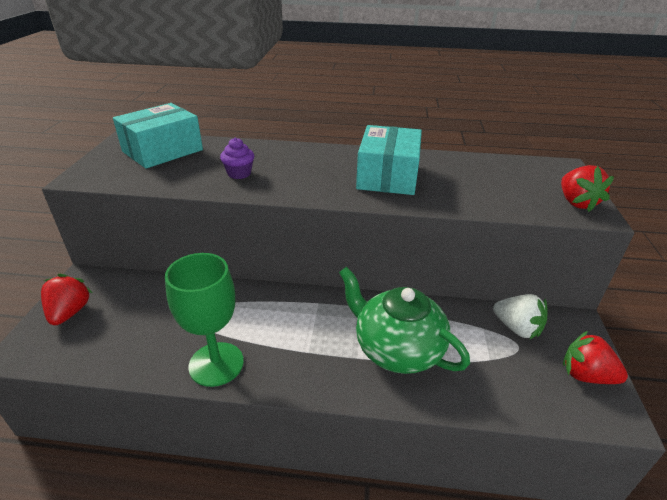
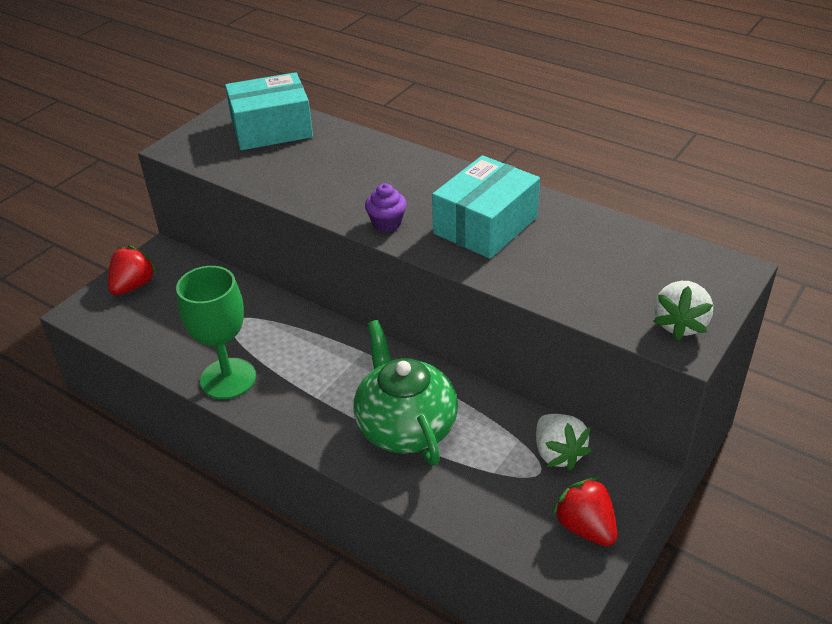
camera: 30 degrees right, 5 degrees up
purple cupcake [220,138,254,179] -> purple cupcake moved to [365,183,407,232]
red strawberry [561,165,614,212] -> white strawberry [653,281,713,340]

